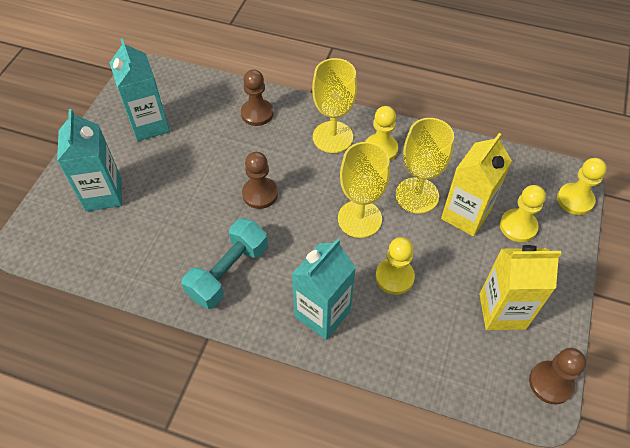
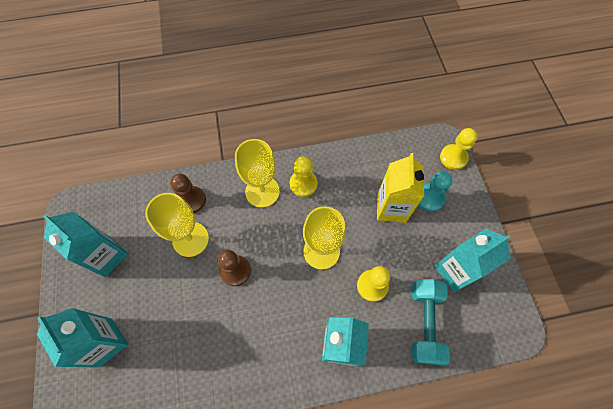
camera: 30 degrees left, 10 degrees up
turquoise dumbbell [181,218,268,309] -> turquoise dumbbell moved to [412,279,450,365]
yellow goblet [396,118,454,214] -> yellow goblet moved to [145,193,209,257]
yellow carton [479,245,562,330] -> turquoise carton [435,229,511,292]
yellow pawn [500,185,546,242] -> turquoise pawn [418,171,452,212]
brown pawn [529,348,586,404] -> none

